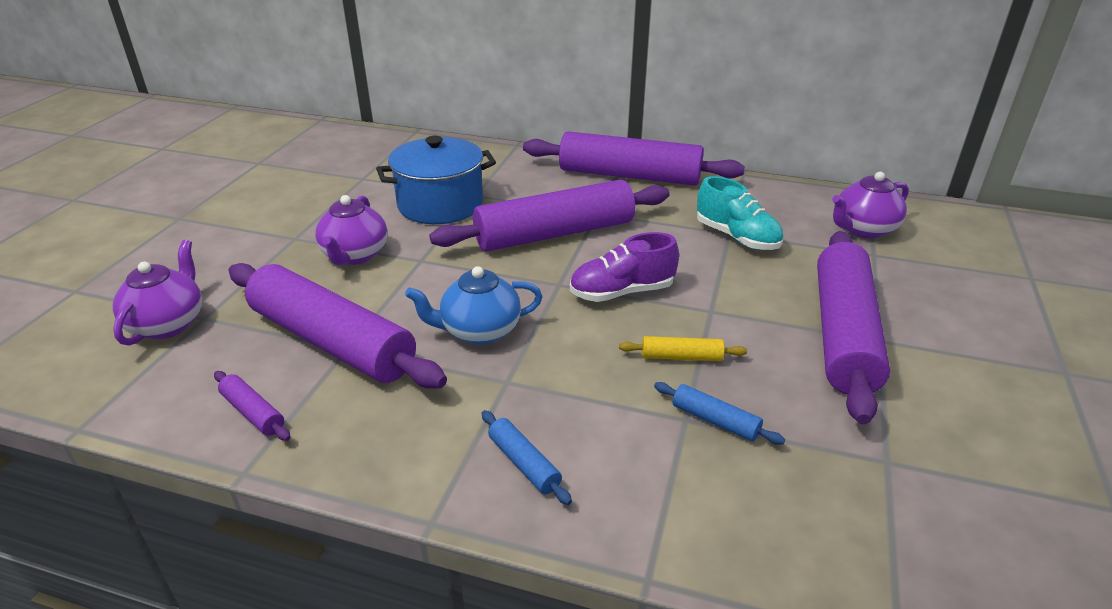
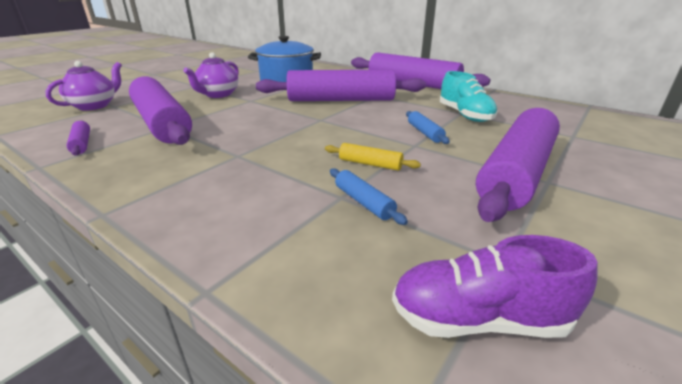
camera: 20 degrees right, 5 degrees down
blue teapot [405,266,543,345] -> none
blue rolling pin [482,410,572,505] -> blue rolling pin moved to [406,111,450,144]
purple shoe [570,232,679,302] -> purple shoe moved to [392,235,598,338]
purple teapot [832,172,909,238] -> none

